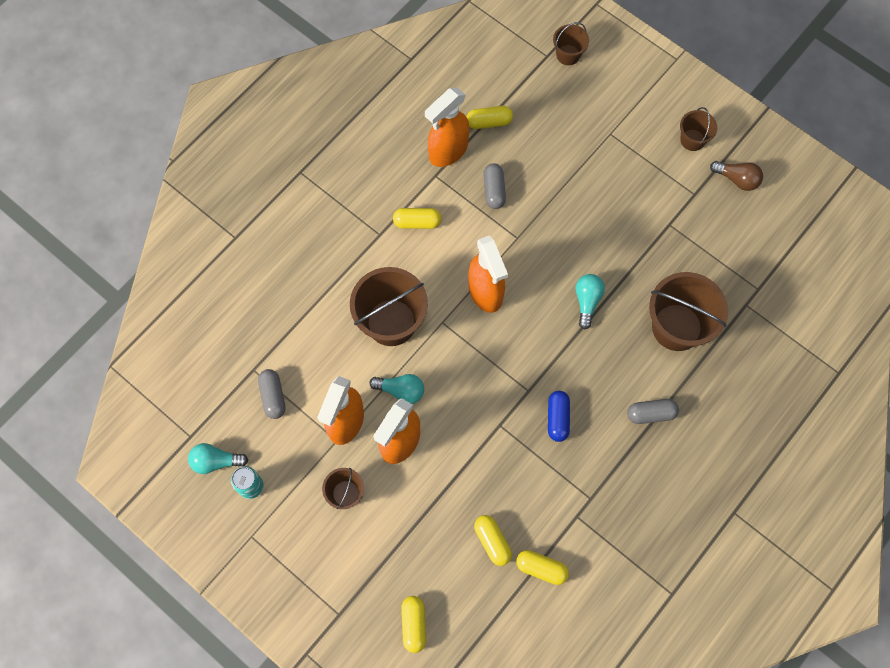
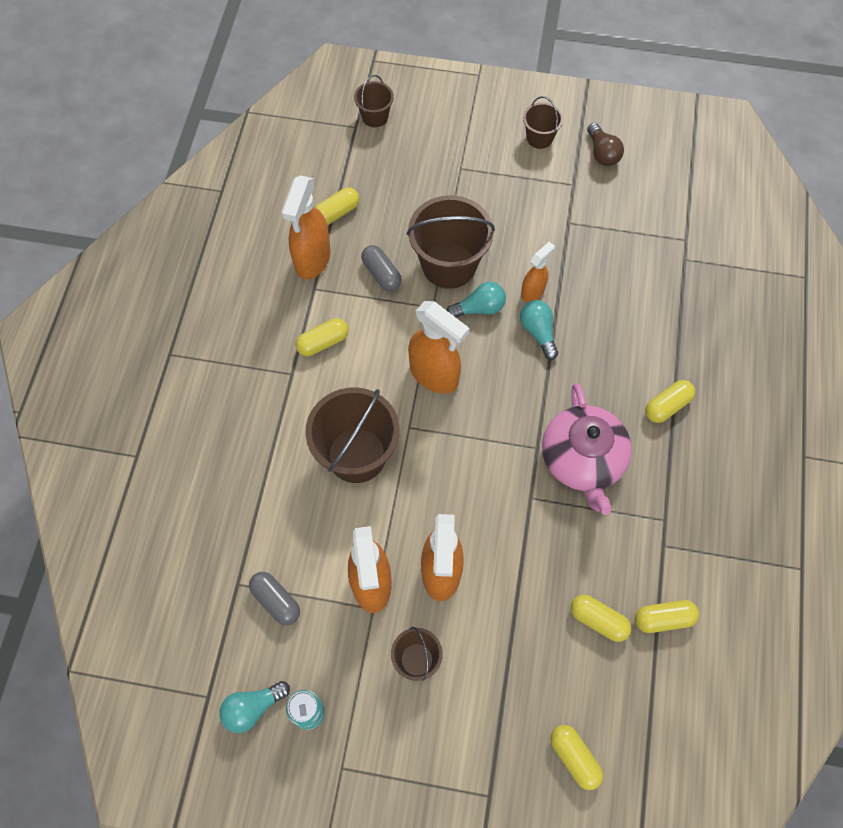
camera: 30 degrees left, 5 degrees down
turquoise light bulb [369,374,424,404] -> turquoise light bulb moved to [447,282,506,318]
blue capsule [548,391,570,442] -> pink teapot [542,383,632,515]
grey capsule [627,399,679,424] -> yellow capsule [645,380,695,423]
brown bucket [649,272,728,351] -> brown bucket moved to [407,195,495,289]
brown light bulb [710,161,763,191] -> brown light bulb turned 75 degrees clockwise [587,123,624,166]
none -> orange spray bottle [521,242,555,302]

